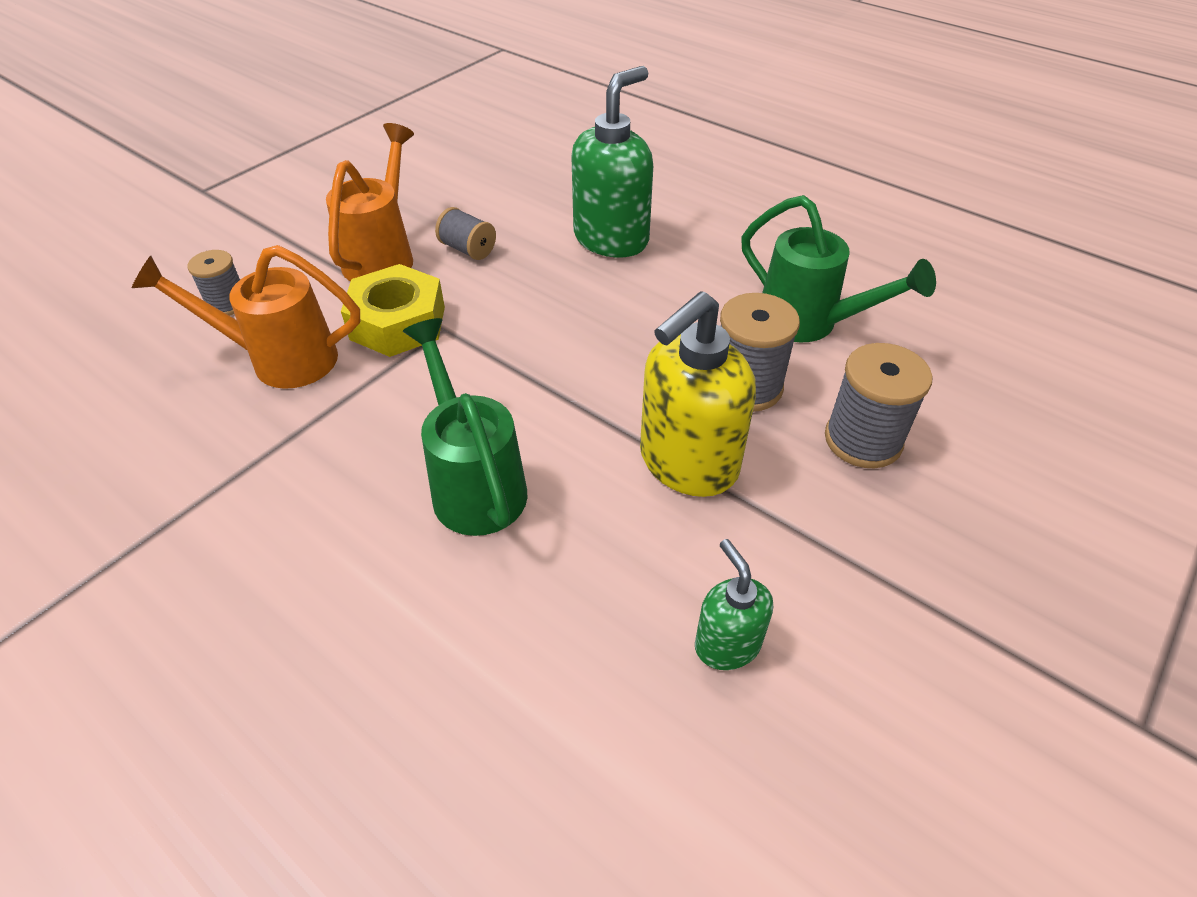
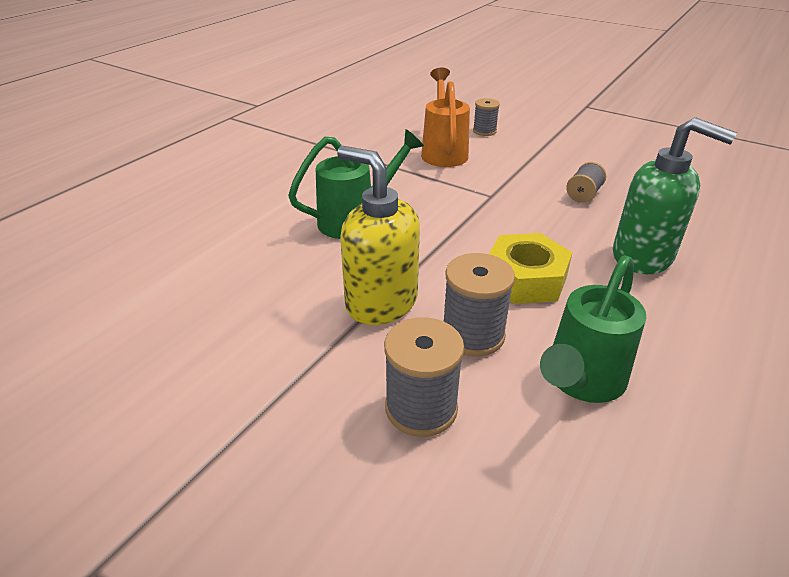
camera: 85 degrees right, 10 degrees down
orange watering can [326,123,414,281] -> none
yellow nut [341,264,445,357] -> yellow nut moved to [489,233,573,304]
green soap dispenser [695,539,773,670] -> none

